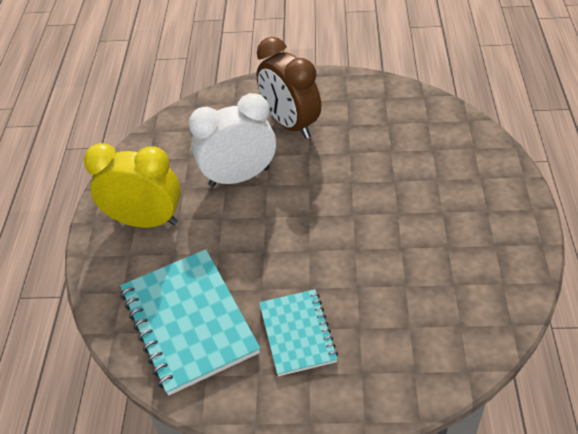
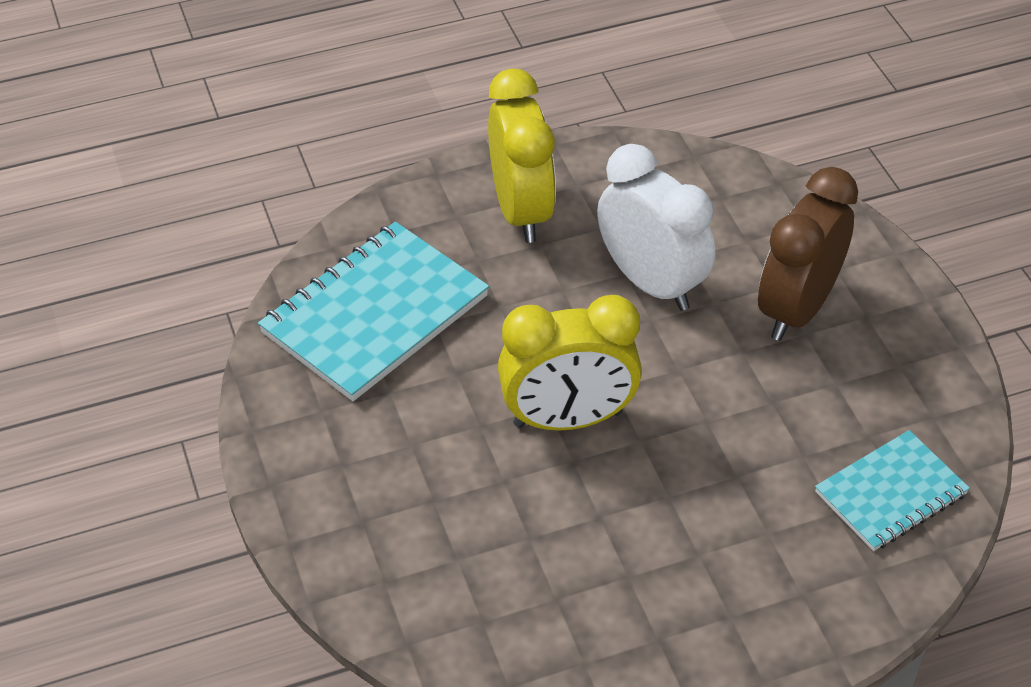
camera: 65 degrees right, 0 degrees up
turquoise notebook [259,289,338,376] -> turquoise notebook moved to [815,430,970,551]
none -> yellow clock [498,295,642,431]

